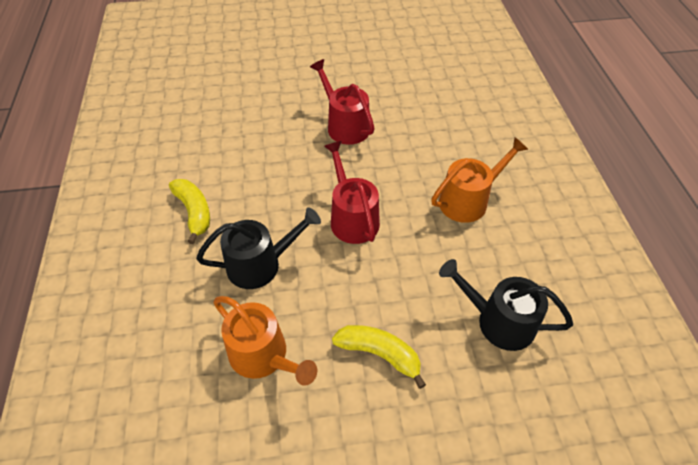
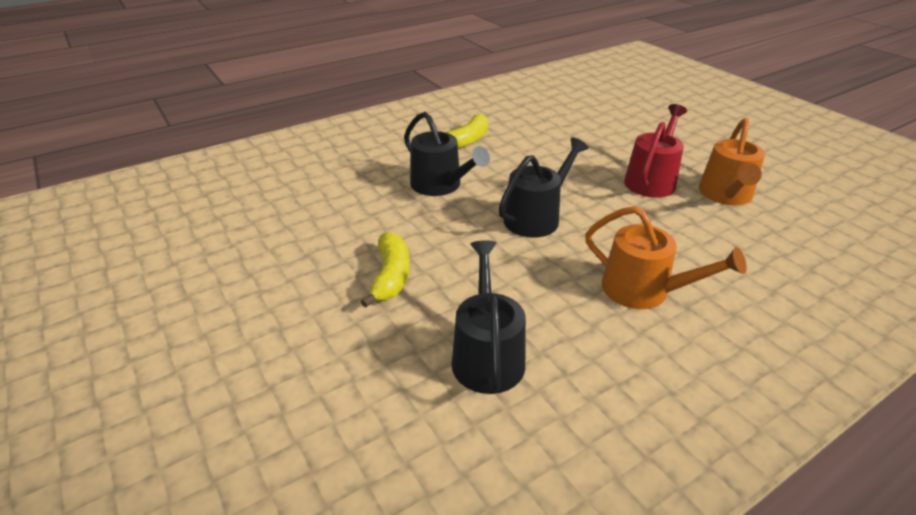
camera: 65 degrees right, 15 degrees down
orange watering can [213,296,317,386] -> orange watering can moved to [699,118,765,205]
red watering can [324,141,380,244] -> black watering can [498,137,589,237]

